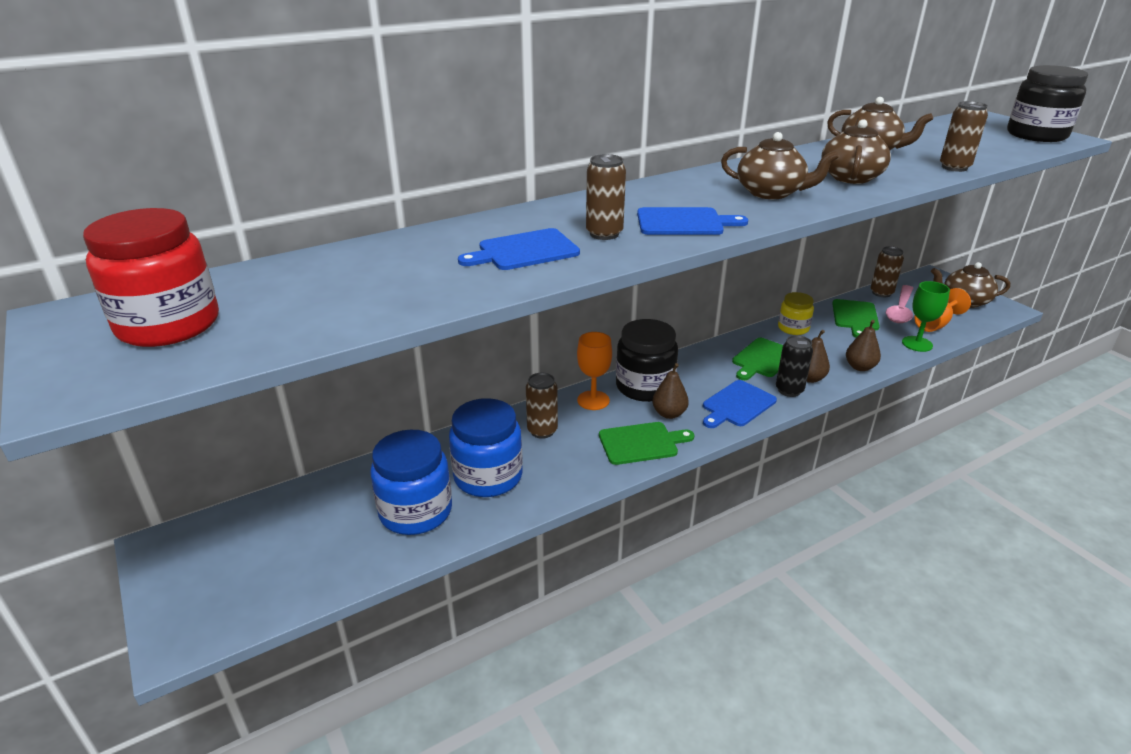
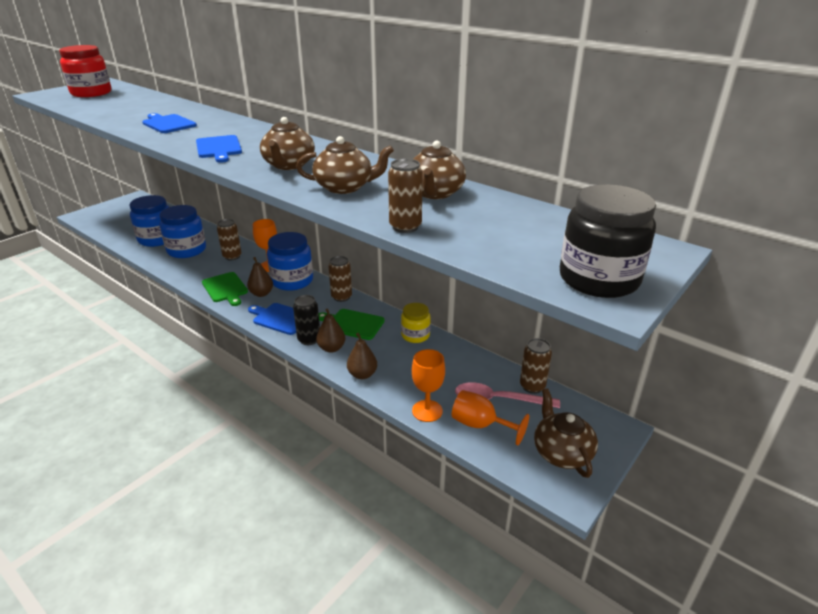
camera: 70 degrees right, 0 degrees up
brown can [586,154,626,240] -> brown can moved to [328,256,352,302]
black jar [616,319,678,402] -> blue jar [267,232,313,291]
green cutting board [832,299,880,338] -> none
green goblet [902,281,950,352] -> orange goblet [412,349,445,422]

